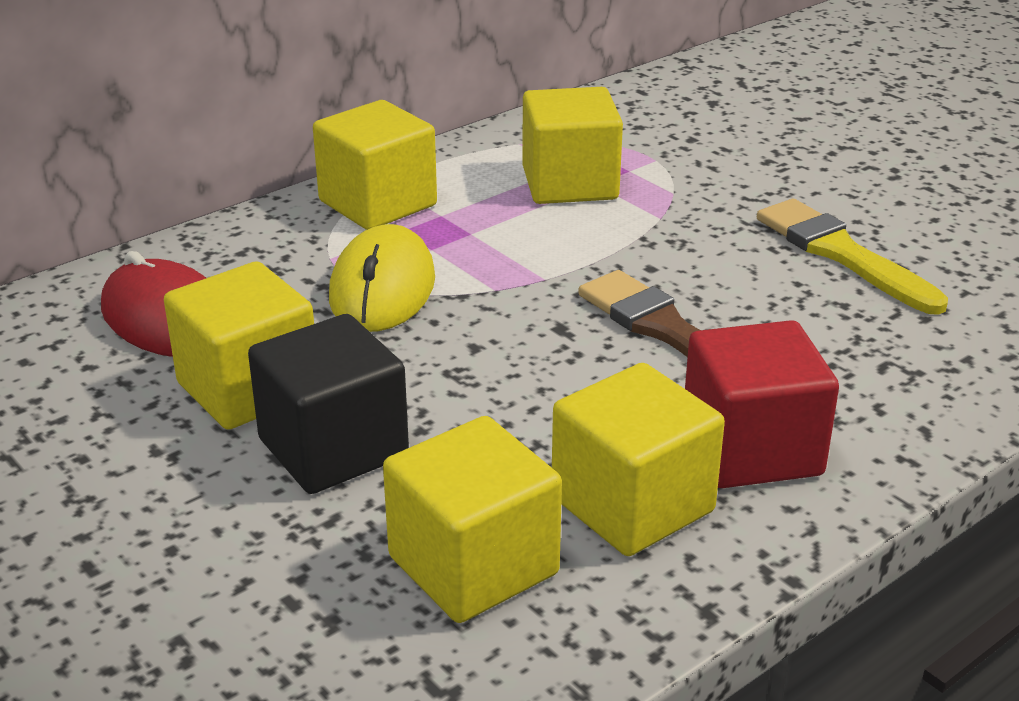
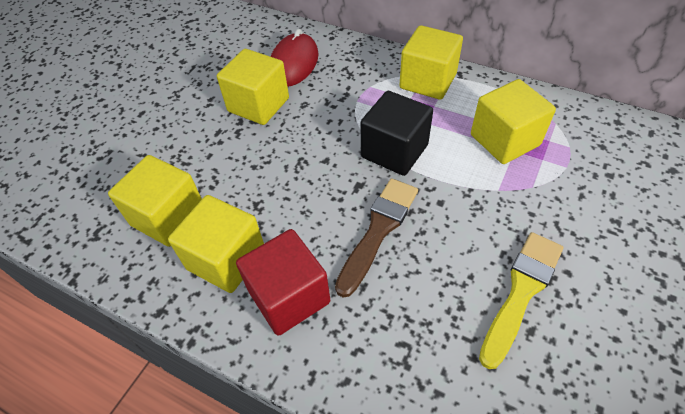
camera: 70 degrees right, 20 degrees up
black cube [248,314,409,494] -> black cube moved to [360,91,433,176]
yellow mouse [329,224,435,332] -> none

